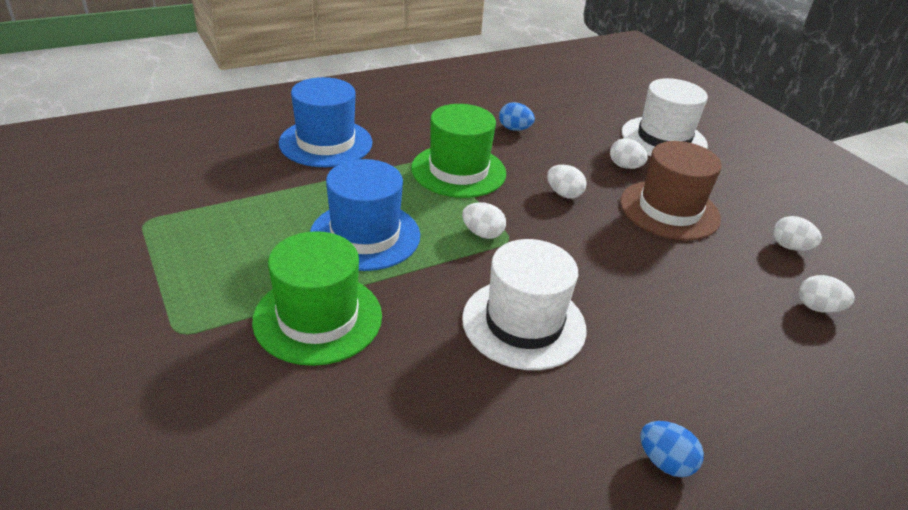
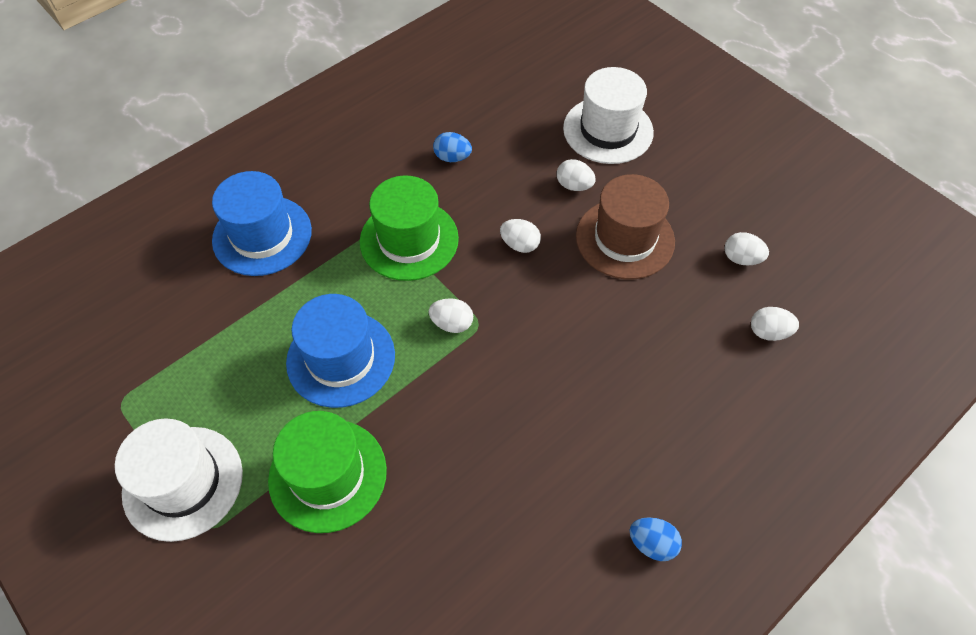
camera: 10 degrees left, 20 degrees up
white hat [462,239,587,370] -> white hat moved to [115,418,243,542]

